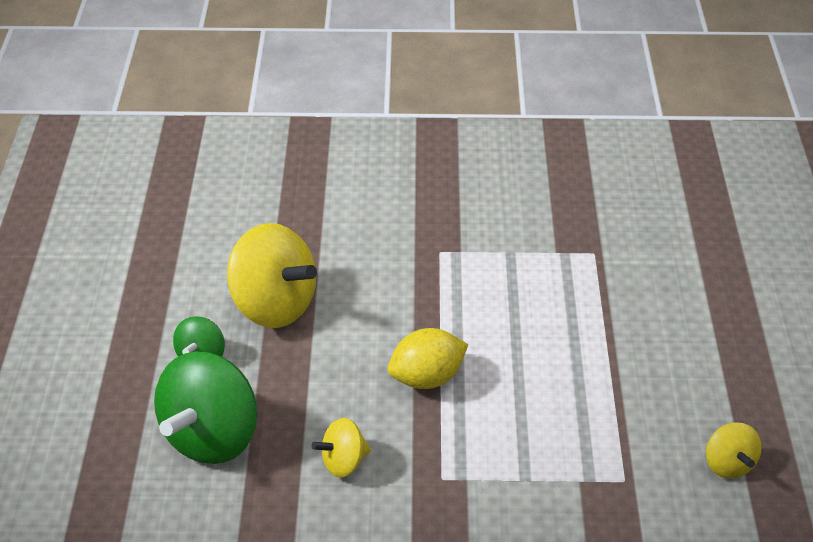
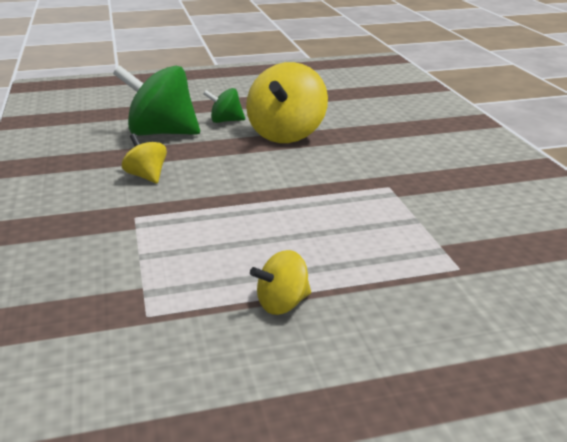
camera: 75 degrees right, 20 degrees down
yellow lemon [388,328,468,389] -> none
yellow spinning top [706,422,762,478] -> yellow spinning top moved to [250,250,311,315]

